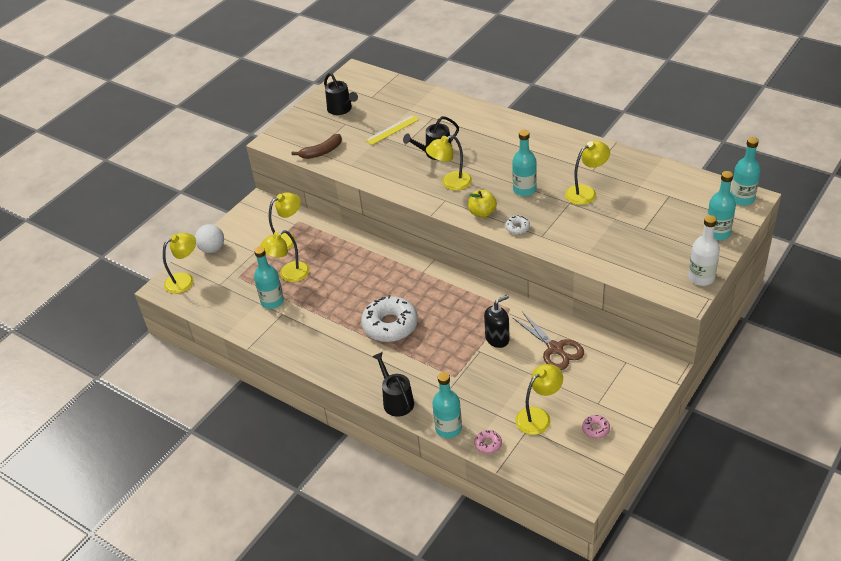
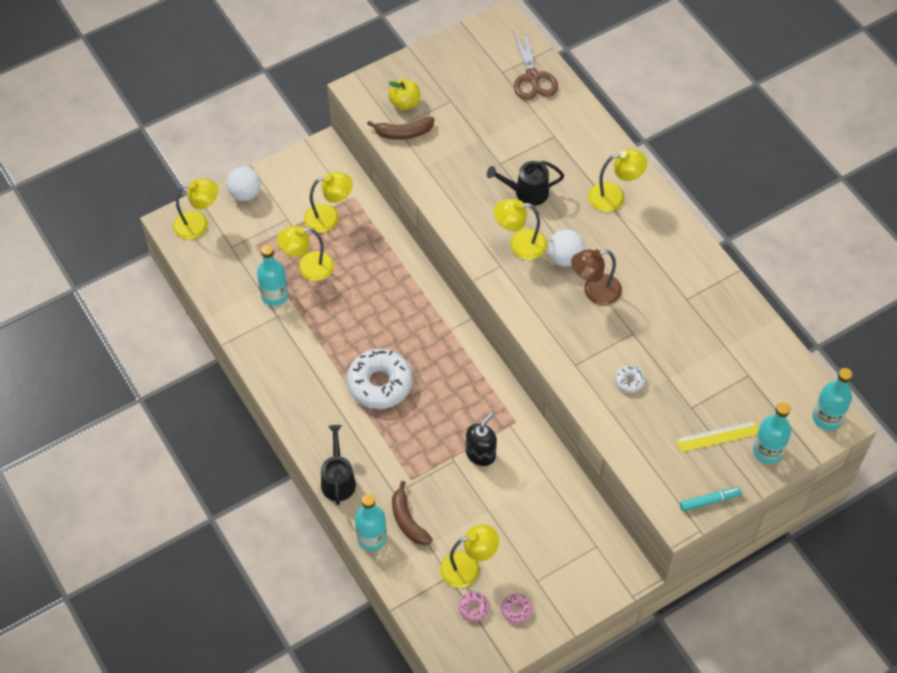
camera: 20 degrees right, 15 degrees up
black watering can [324,73,358,115] -> none
yellow ruler [365,115,419,145] -> yellow ruler moved to [676,421,759,452]
yellow apple [468,190,497,218] -> yellow apple moved to [388,79,420,110]
pink donut [474,430,502,454] -> pink donut moved to [459,592,490,622]
black soap dispenser [484,295,510,348] -> black soap dispenser turned 45 degrees counterclockwise [466,413,497,466]
white donut [505,215,530,235] -> white donut moved to [615,365,645,393]
turquoise bottle [512,130,537,196] -> brown lamp [571,249,622,305]
brown scissors [513,312,584,370] -> brown scissors moved to [513,28,558,100]
yellow lamp [565,141,610,205] -> yellow lamp moved to [588,149,647,212]
white bottle [688,215,720,286] -> turquoise marker [680,487,742,511]
none -> brown banana [392,481,433,545]
none -> white ball [548,229,585,267]

